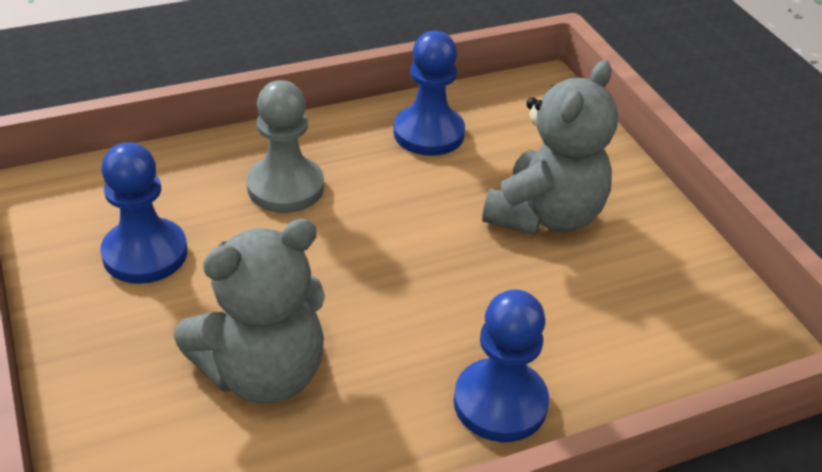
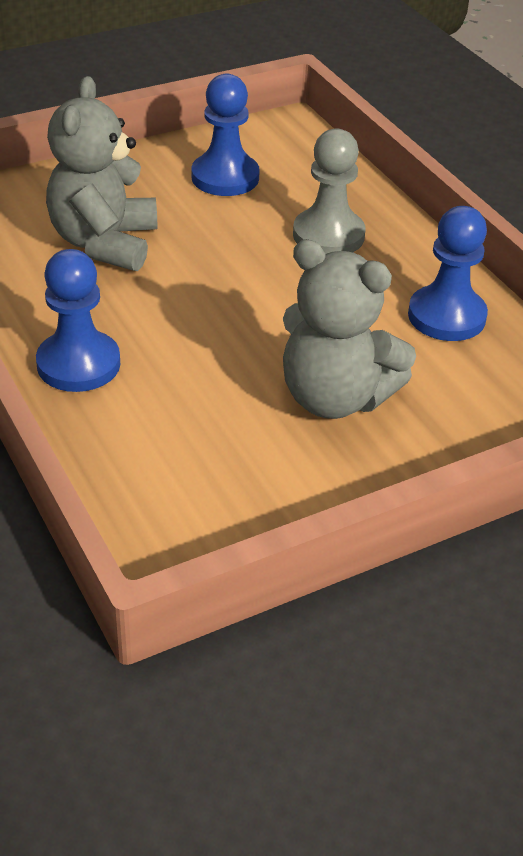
camera: 85 degrees right, 0 degrees up
grey teddy bear [174,219,325,403] -> grey teddy bear turned 45 degrees clockwise [46,76,157,271]

